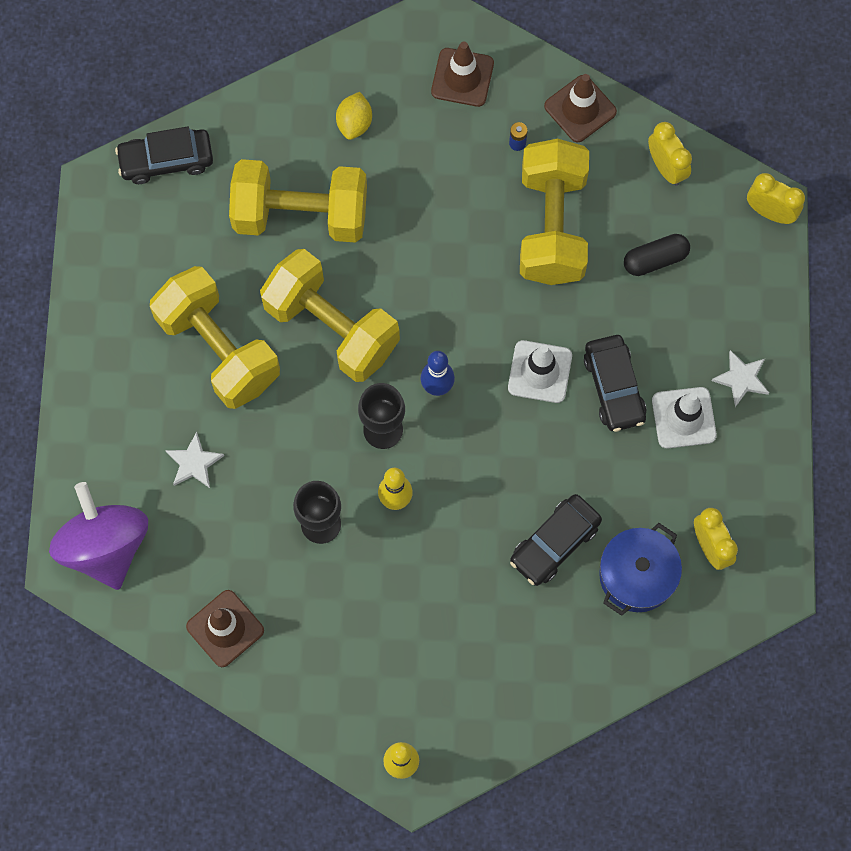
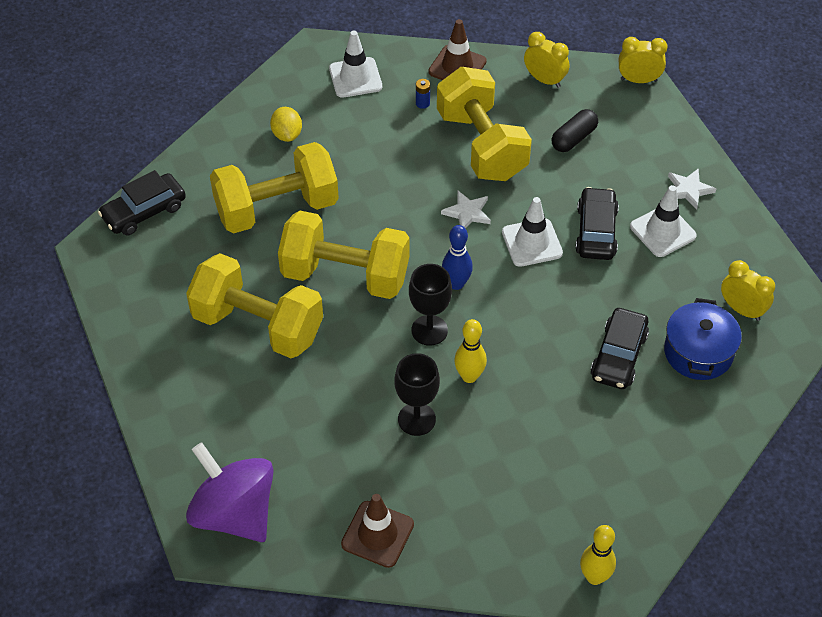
camera: 25 degrees left, 20 degrees down
white star [165,432,224,488] -> white star moved to [441,191,491,229]
brown traffic cone [431,42,494,107] -> white traffic cone [329,31,382,98]
black car [584,335,647,432] -> black car turned 135 degrees counterclockwise [575,187,619,260]

